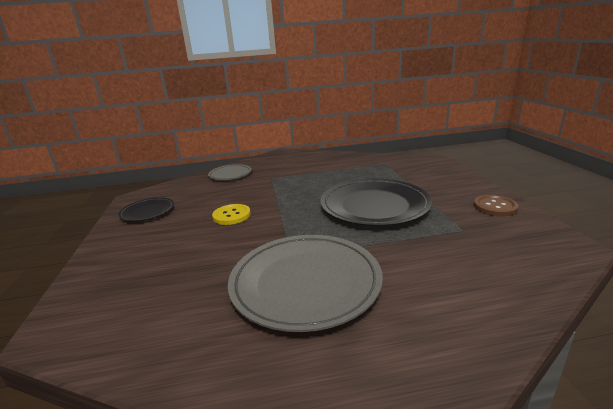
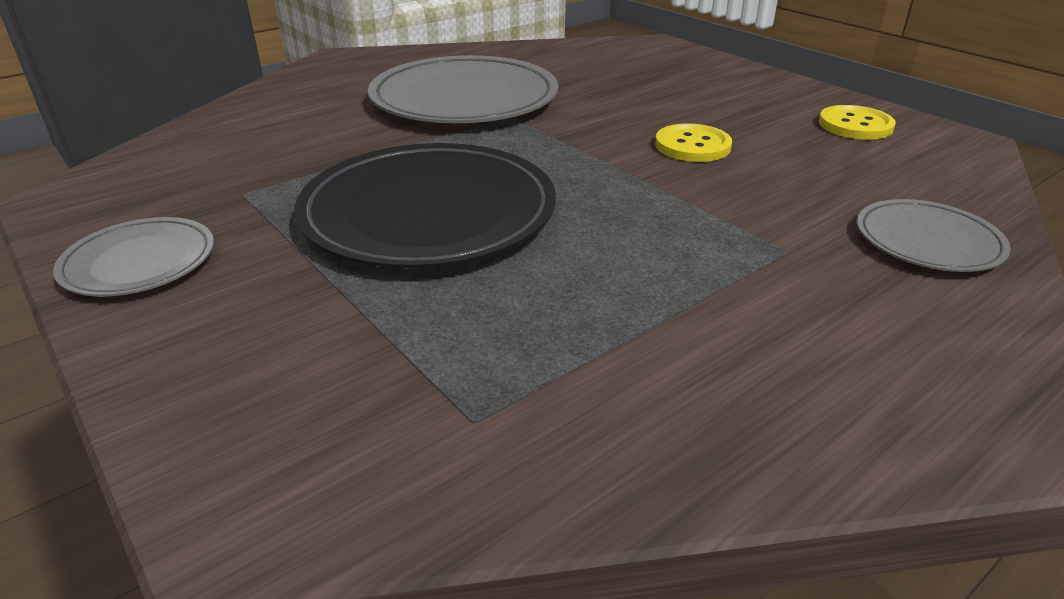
camera: 150 degrees right, 10 degrees up
black plate [118,197,174,222] -> yellow button [819,105,896,140]
brown button [474,195,519,216] -> grey plate [53,217,214,297]

